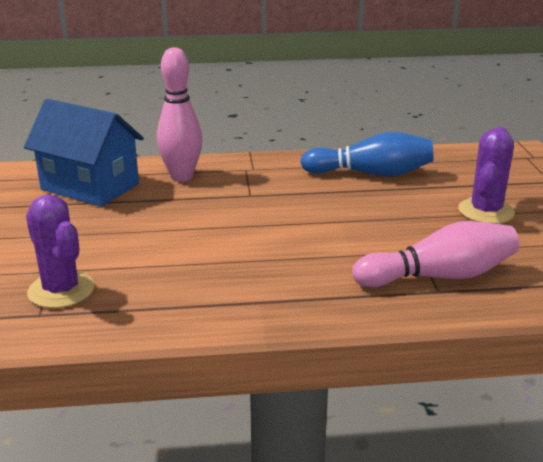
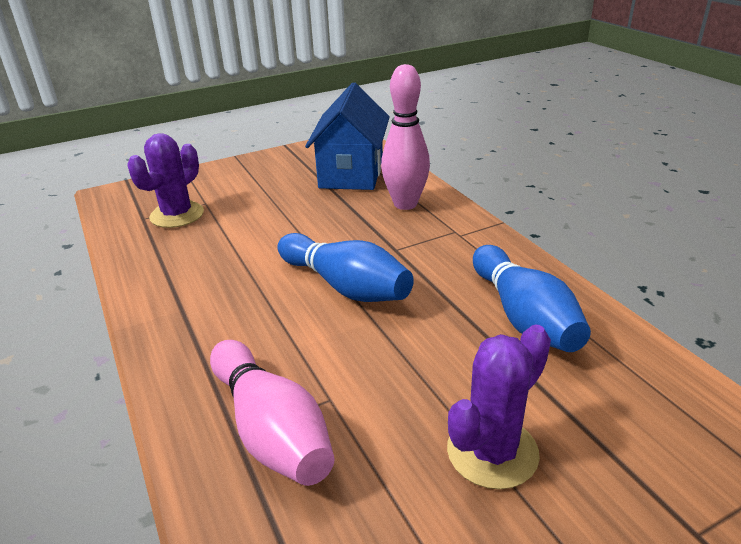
camera: 70 degrees right, 5 degrees up
purple cactus [458,127,515,224] -> purple cactus turned 45 degrees counterclockwise [447,324,551,489]
none -> blue bowling pin [277,233,414,302]

